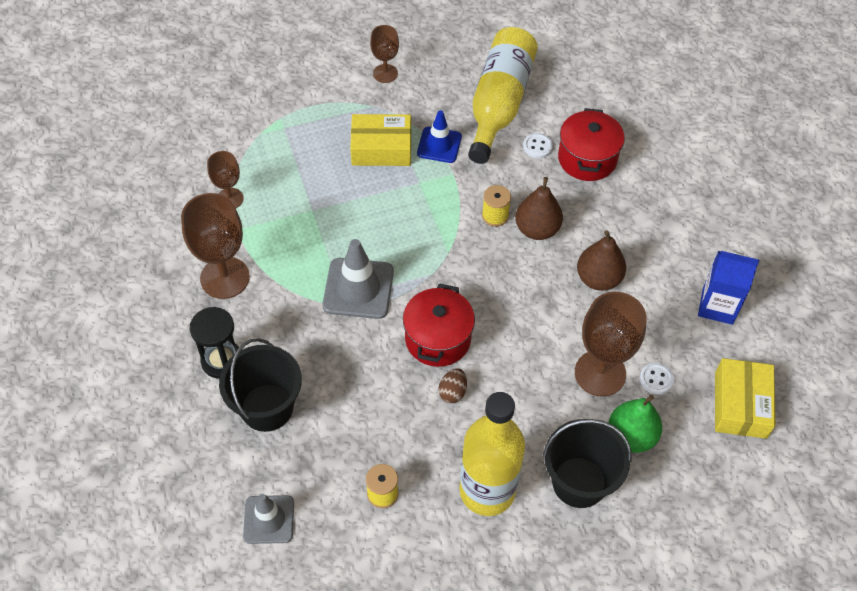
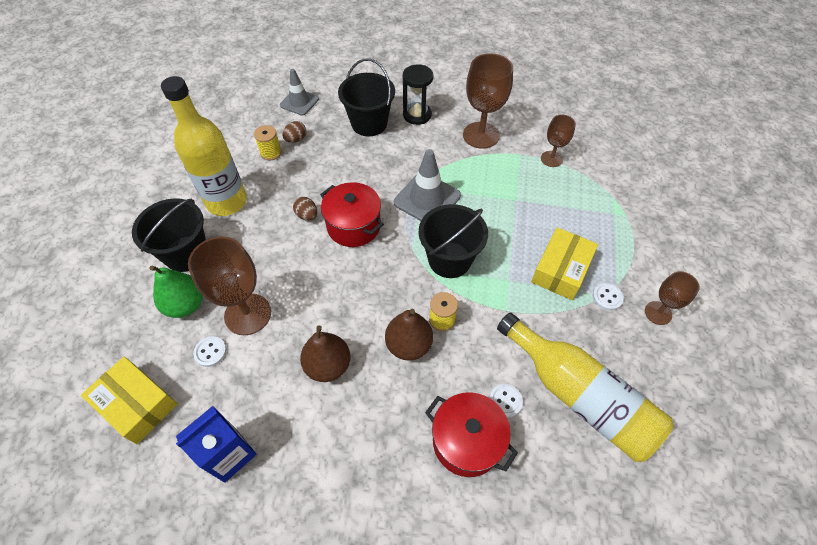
camera: 120 degrees right, 0 degrees up
blue traffic cone [417,110,462,163] -> none
none -> brown egg [282,121,306,143]
none -> black bucket [419,204,488,278]
none -> white button [593,283,624,311]

